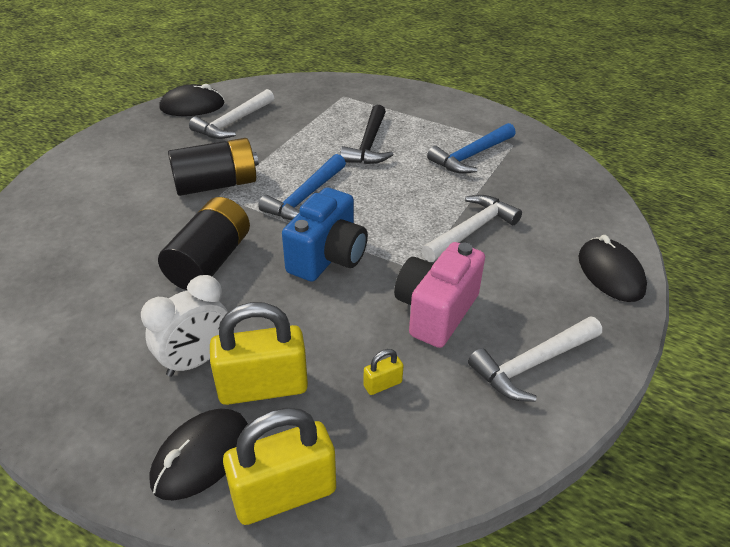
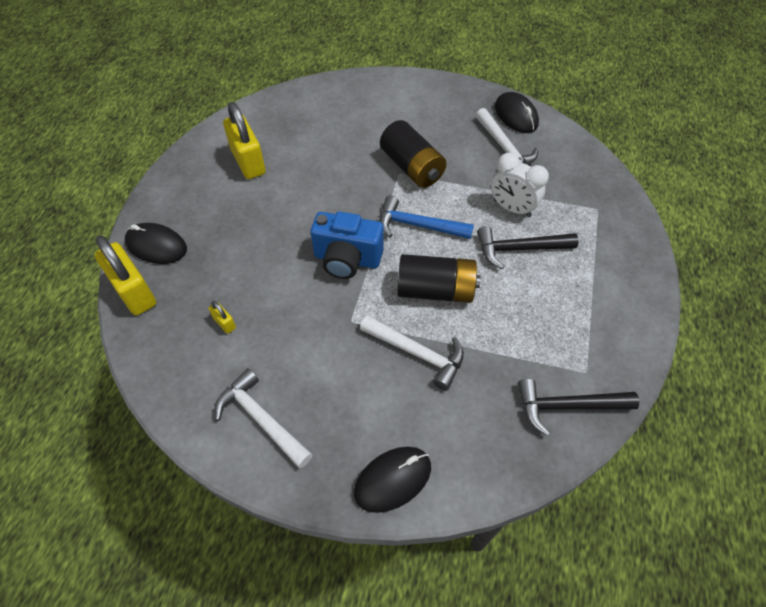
camera: 75 degrees right, 15 degrees up
white clock [141,275,228,377] -> white clock moved to [491,153,549,217]
black battery [158,197,250,290] -> black battery moved to [397,254,481,303]
white hammer [189,89,274,139] -> white hammer turned 135 degrees counterclockwise [475,108,538,165]
yellow padlock [210,302,308,405] -> yellow padlock moved to [223,102,266,179]
pink camera [394,242,485,348] -> none
blue hammer [427,123,516,174] -> none
none -> black hammer [518,379,639,436]

